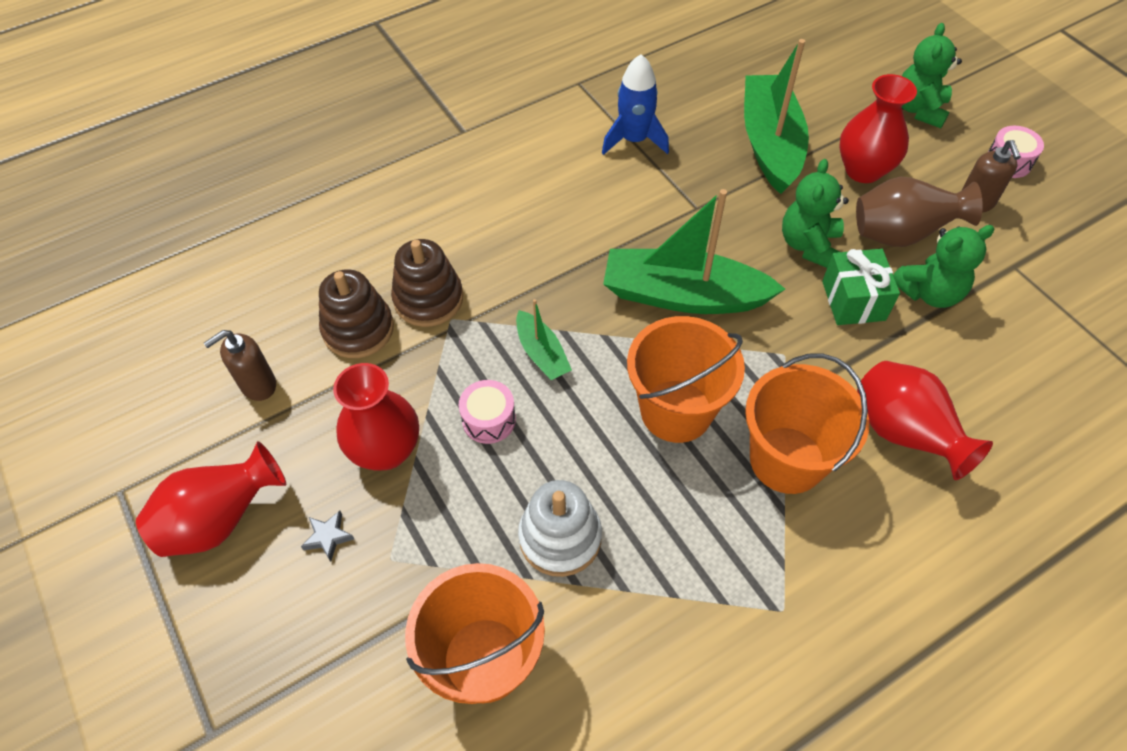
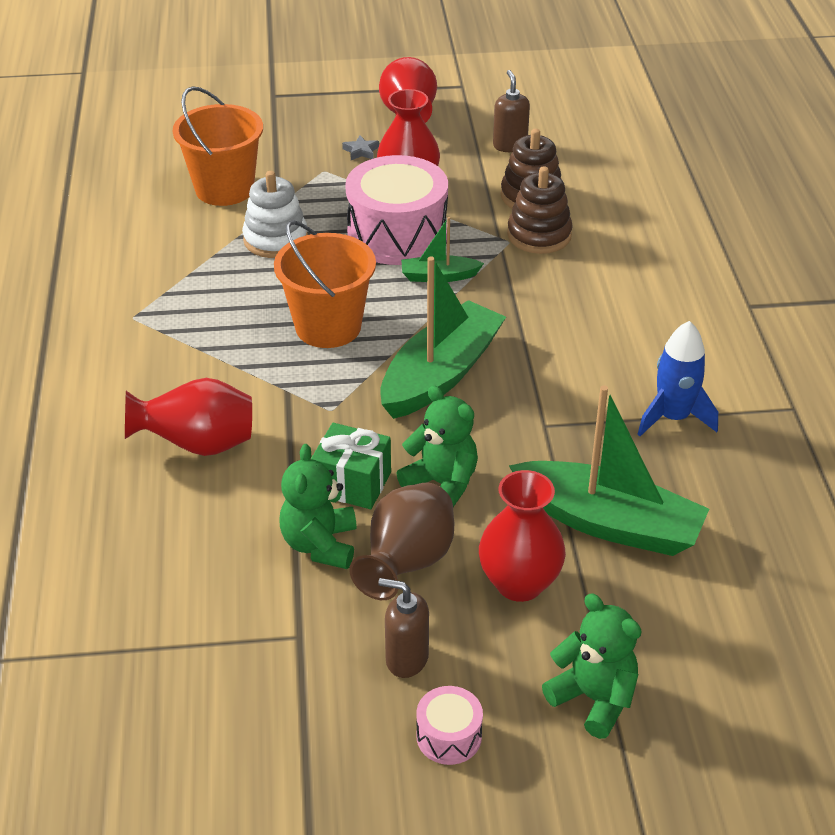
camera: 115 degrees right, 15 degrees down
pink drum [459,380,516,444] -> pink drum [345,155,448,265], size x2.21
orange bucket [745,353,869,494] -> none

